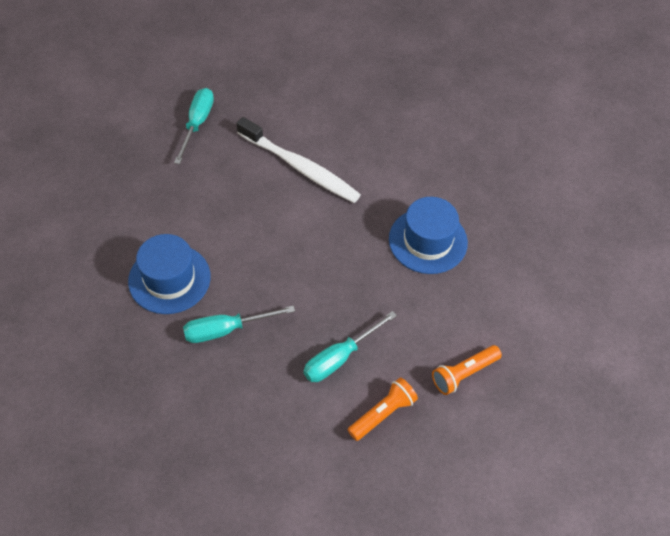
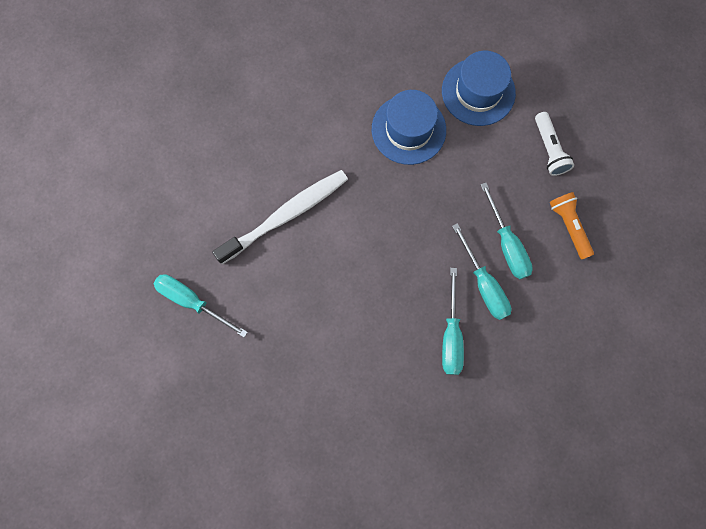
camera: 70 degrees left, 20 degrees up
blue hat [128,234,211,314] -> blue hat moved to [442,50,516,126]
orange flashlight [432,345,502,395] -> white flashlight [535,112,574,176]
none -> turquoise screwdriver [452,223,511,320]

